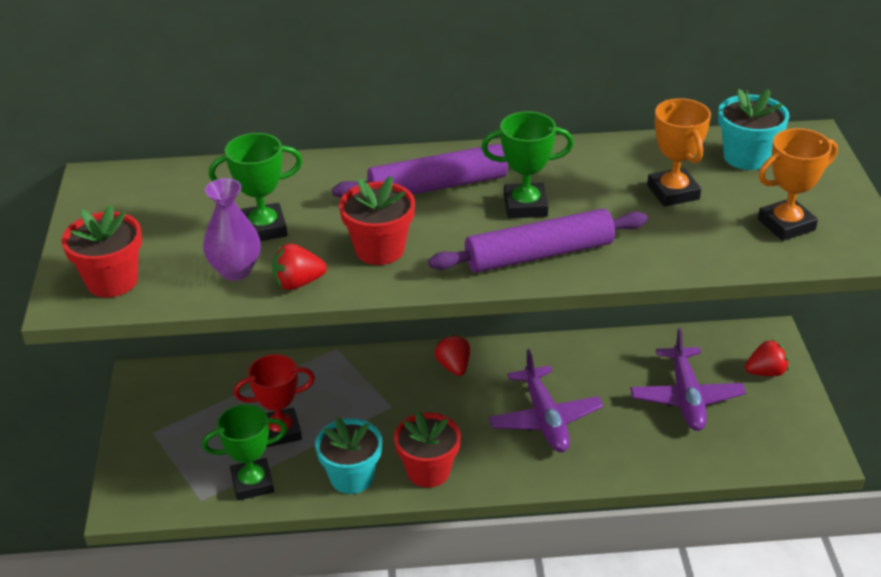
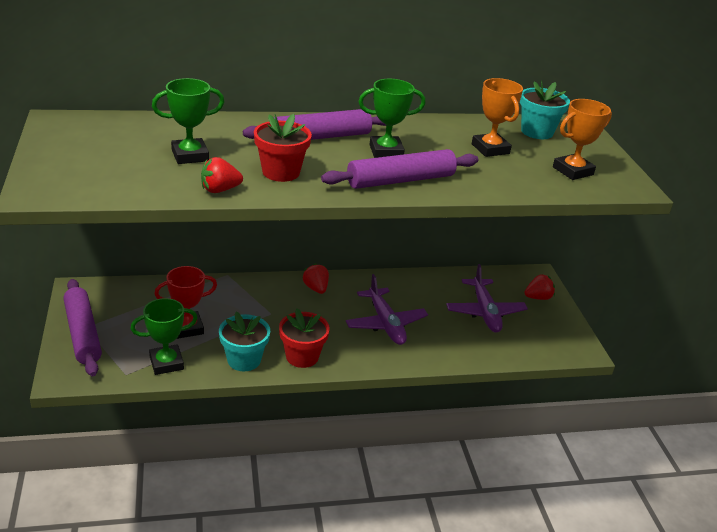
camera: 10 degrees left, 5 degrees down
red flower pot [61,205,142,297] -> none
purple vase [203,178,261,281] -> none
none -> purple rolling pin [63,279,102,376]

